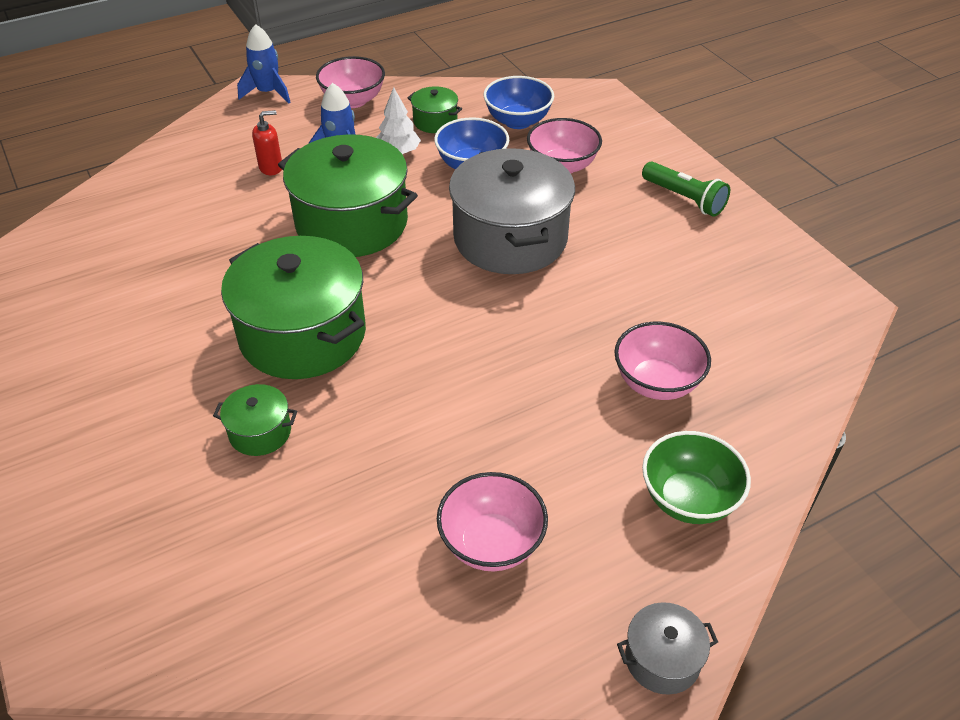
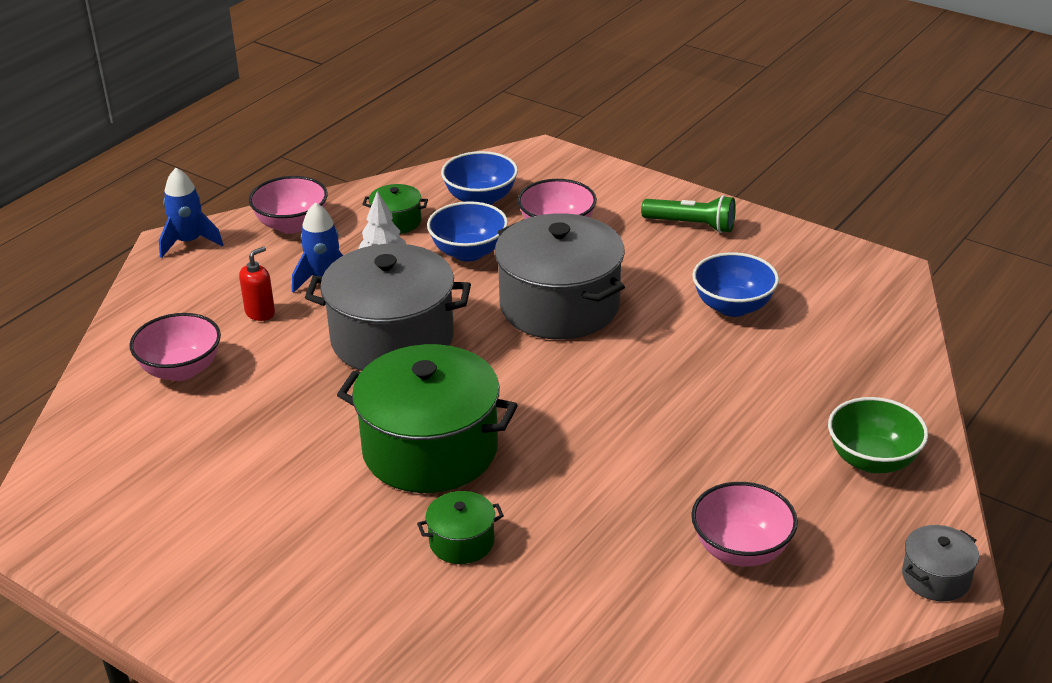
camera: 25 degrees left, 10 degrees down
green pot [278,134,418,257] -> grey pot [305,244,471,371]
pink bowl [614,322,711,400] -> pink bowl moved to [129,313,221,381]
none -> blue bowl [692,252,779,317]

